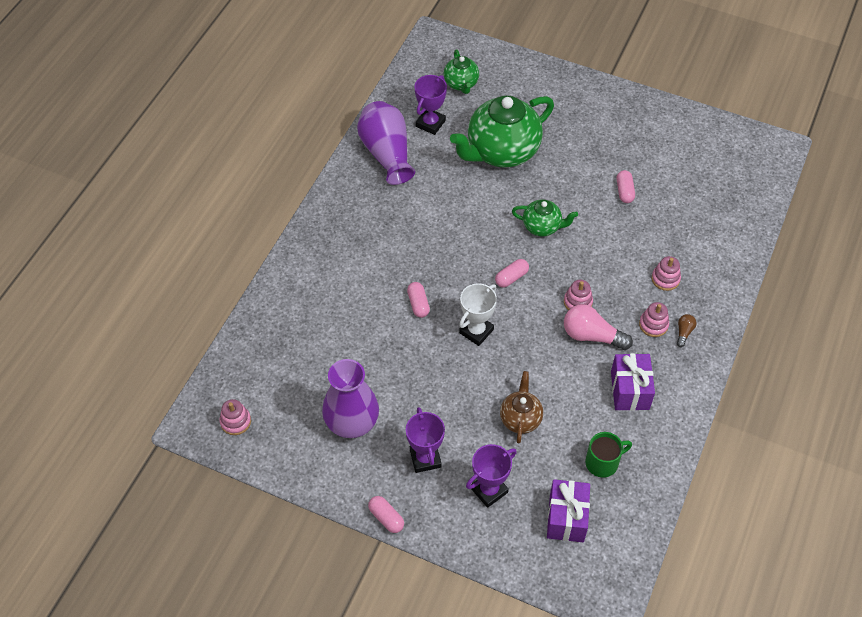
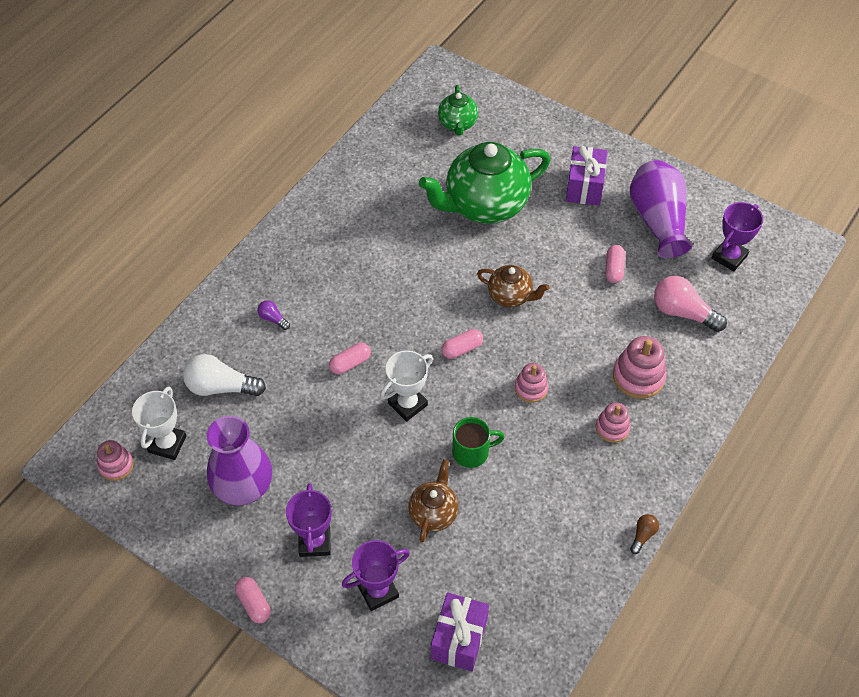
camera: 10 degrees right, 0 degrees up
purple vase [357,101,415,185] -> purple vase moved to [630,160,693,258]
pink capsule [407,282,430,318] -> pink capsule turned 60 degrees clockwise [329,343,371,374]
purple trophy [415,75,447,135] -> purple trophy moved to [712,202,763,272]
green teapot [512,199,578,237] -> brown teapot [477,265,549,308]
pink light bulb [564,304,633,350] -> pink light bulb moved to [654,276,727,332]
green mug [585,432,632,478] -> green mug moved to [452,417,504,468]
purple gift [611,353,655,411] -> purple gift moved to [566,146,607,206]
pink stacking toy [652,256,681,291] -> pink stacking toy [613,336,667,399], size x1.57
brown light bulb [677,314,697,347] -> brown light bulb moved to [630,514,659,554]
none -> white trophy [132,387,187,460]
none -> white light bulb [183,354,266,396]
none -> purple light bulb [258,300,290,330]

